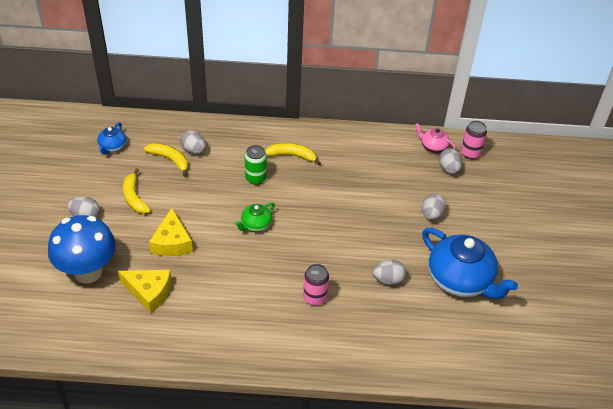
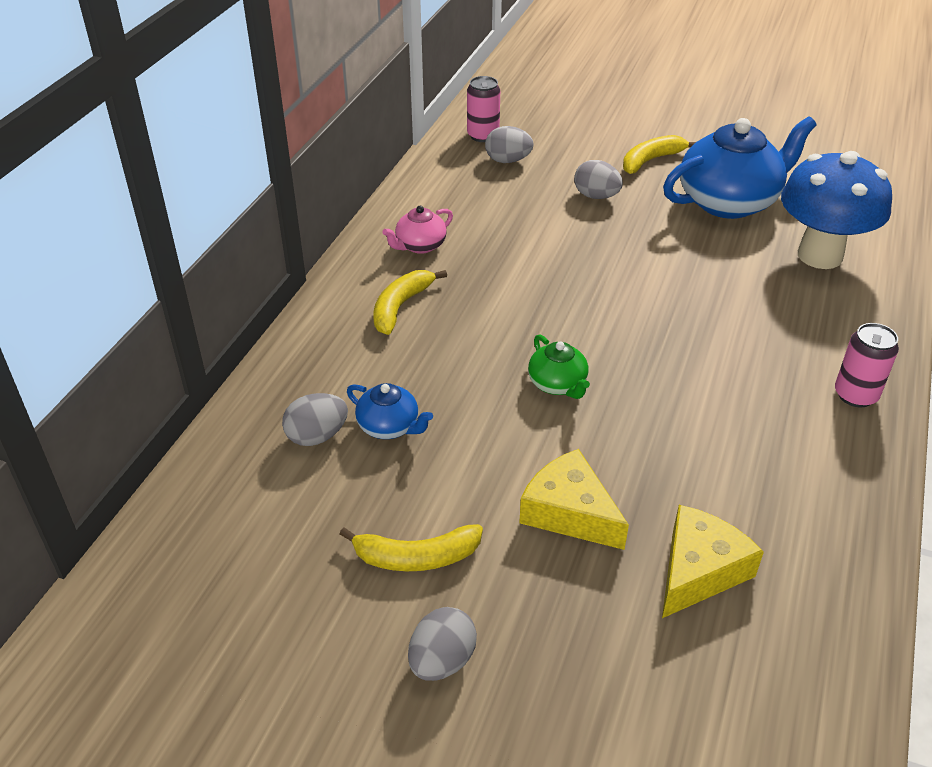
camera: 70 degrees left, 5 degrees down
blue mushroom [48,215,116,284] -> blue mushroom moved to [781,151,892,269]
blue teapot [97,122,126,155] -> blue teapot moved to [347,383,433,439]
yellow banana [144,143,188,177] -> yellow banana moved to [623,135,696,174]
yellow cheese [149,208,193,256] -> yellow cheese turned 150 degrees counterclockwise [519,449,629,550]
green can [245,145,267,185] -> none
pink can [303,264,329,306] -> pink can moved to [835,323,899,408]
grey egg [373,260,407,285] -> none
pink teapot [415,123,456,153] -> pink teapot moved to [382,206,453,254]

